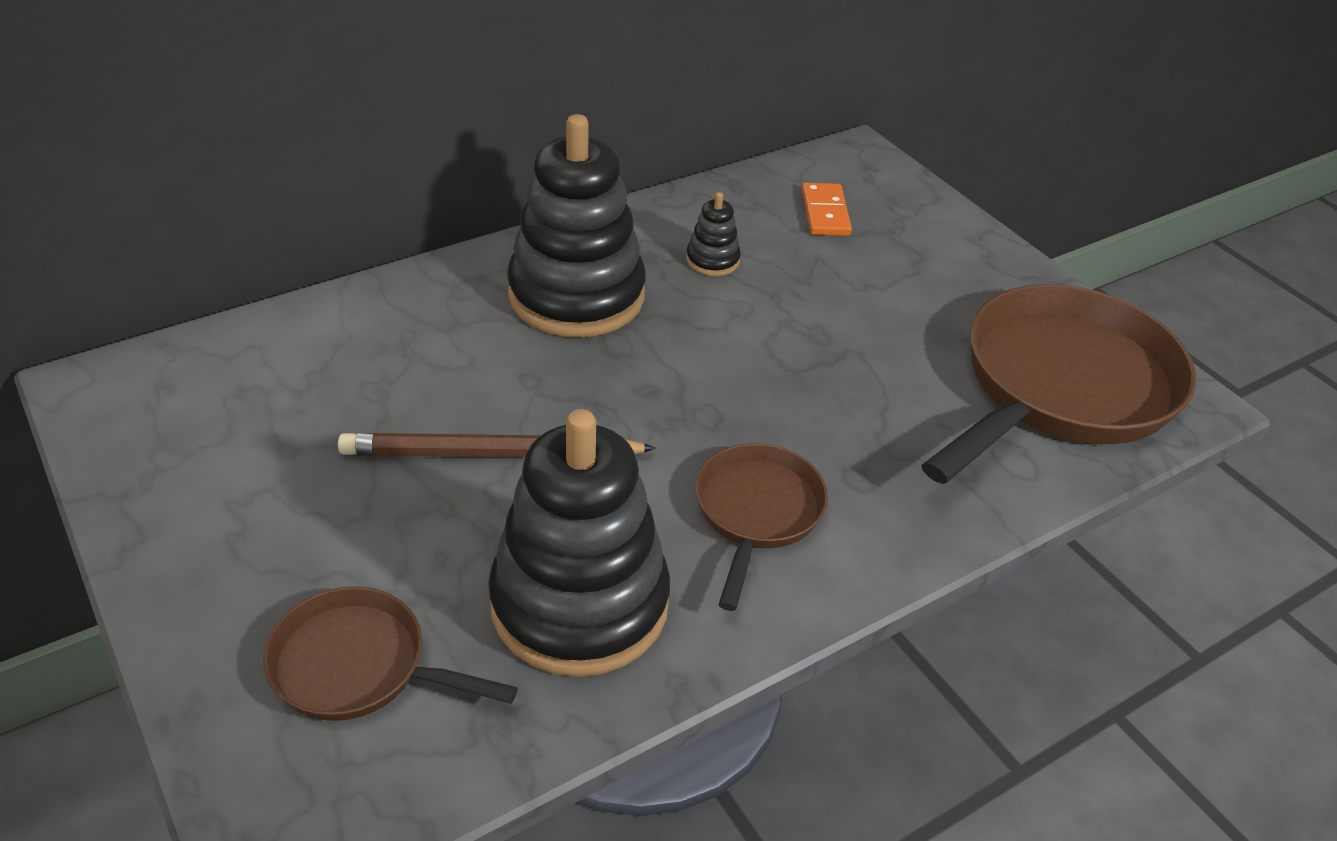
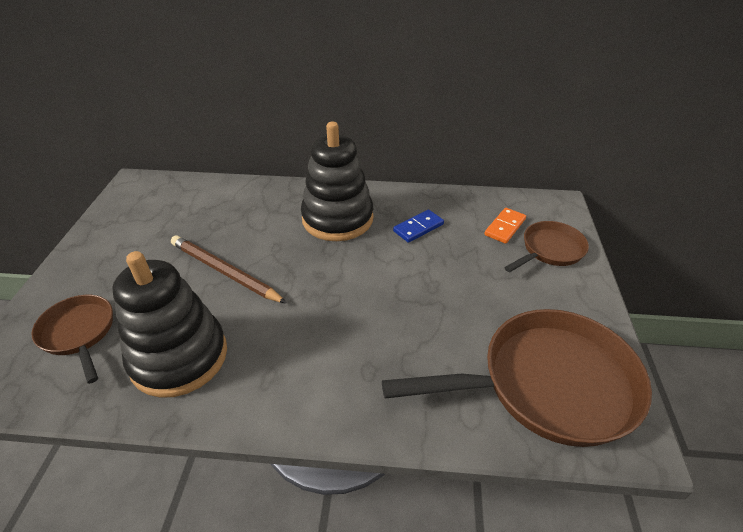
camera: 40 degrees right, 0 degrees up
black stacking toy [686,192,741,276] -> blue domino [393,209,444,243]
brown pan [695,443,828,611] -> brown pan moved to [504,221,589,272]

